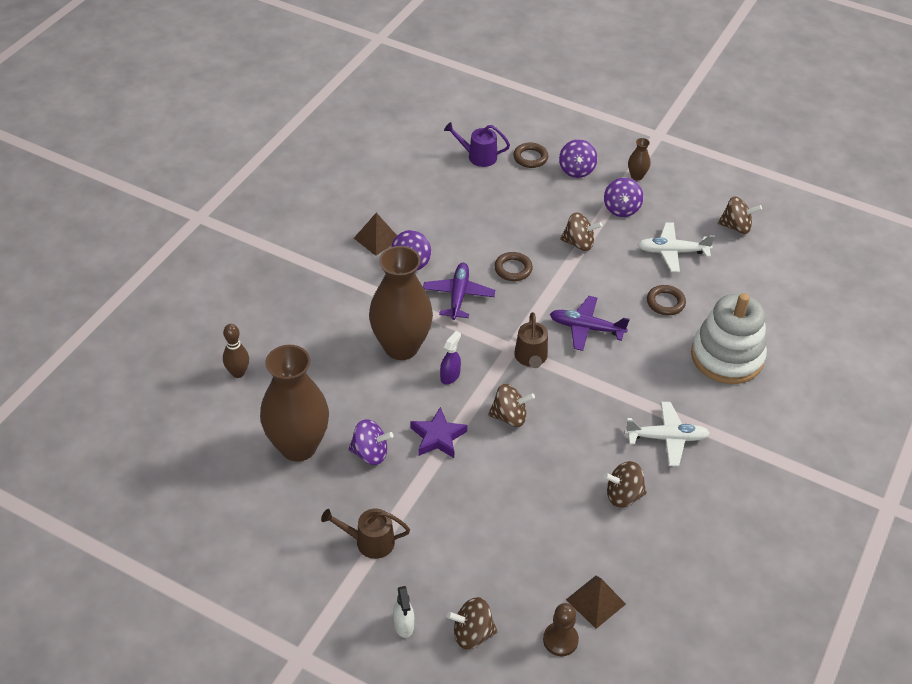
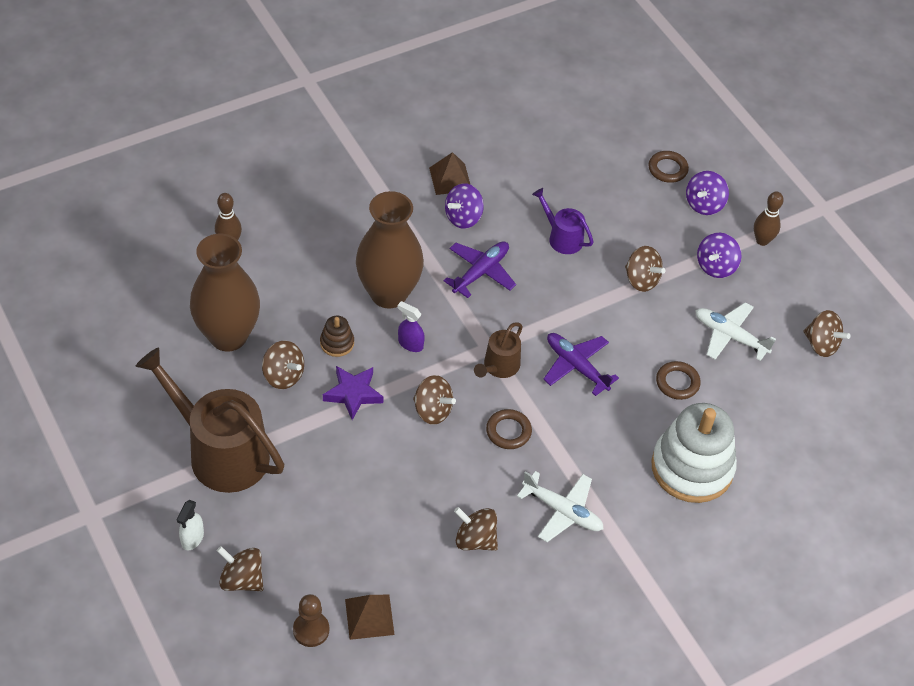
camera: 30 degrees right, 5 degrees up
brown watering can [321,508,410,559] -> brown watering can [136,347,284,493], size x2.03
purple spinning top [348,419,393,465] -> brown spinning top [262,341,304,389]
purple spray bottle [440,331,461,385] -> purple spray bottle turned 120 degrees counterclockwise [397,301,425,352]
purple watering can [444,122,510,167] -> purple watering can moved to [532,188,593,254]
brown ring [494,252,533,281] -> brown ring moved to [486,409,532,449]
brown vase [628,138,650,180] -> brown bowling pin [754,191,784,246]
none -> brown stacking toy [320,316,354,357]

